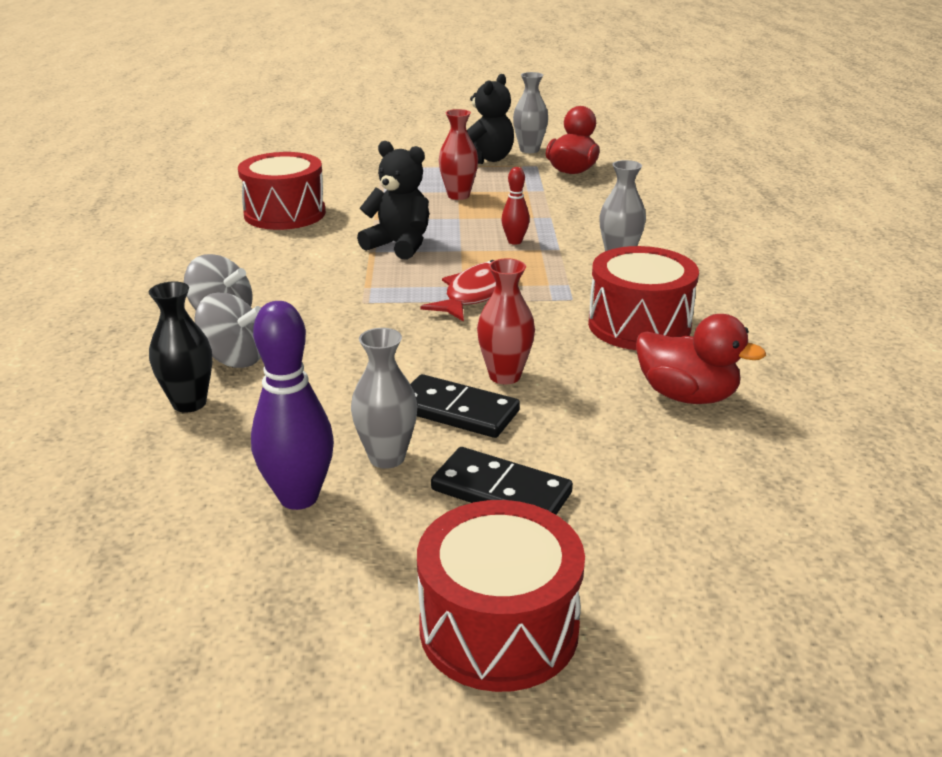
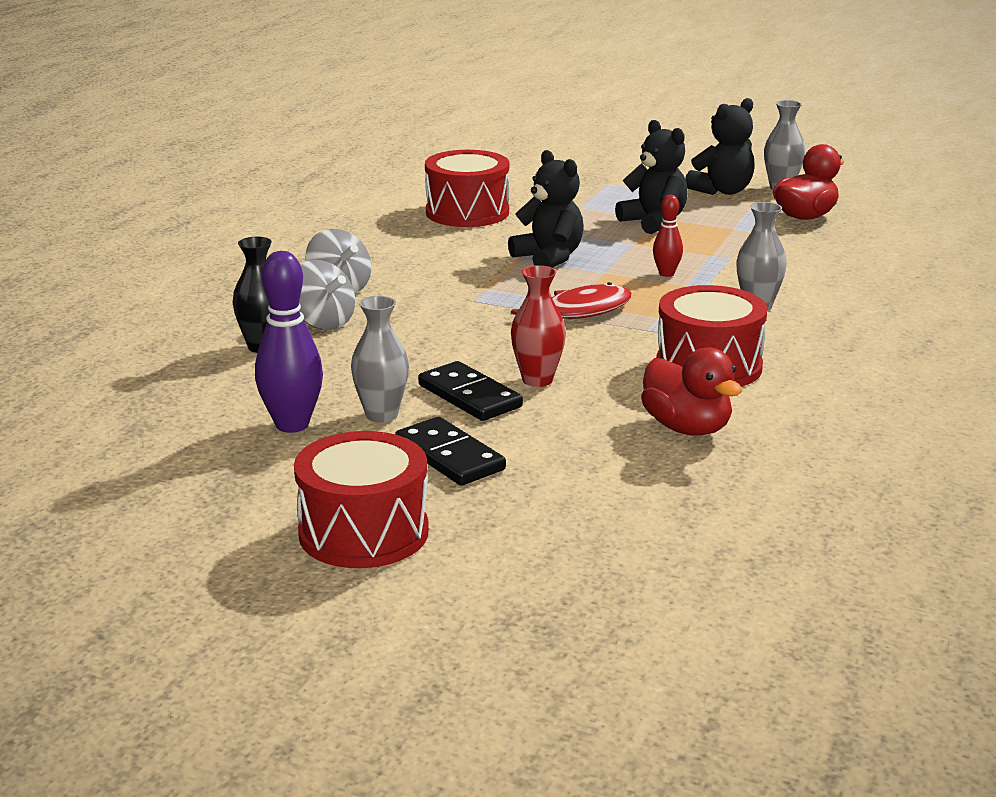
camera: 25 degrees right, 5 degrees down
red vase [439,109,478,200] -> black teddy bear [615,120,688,234]

